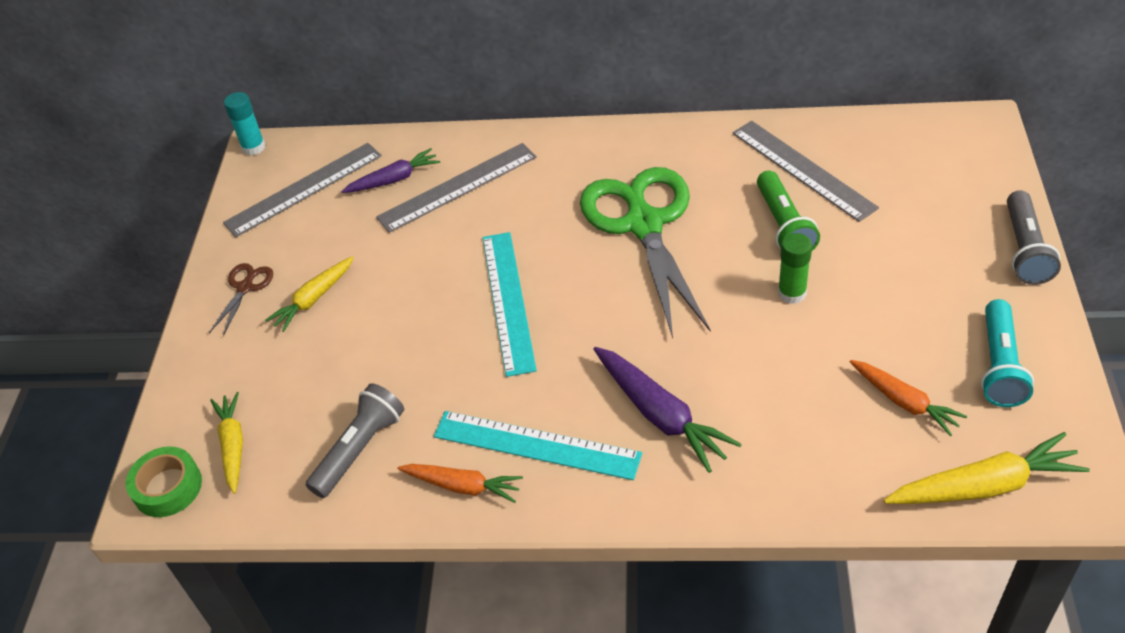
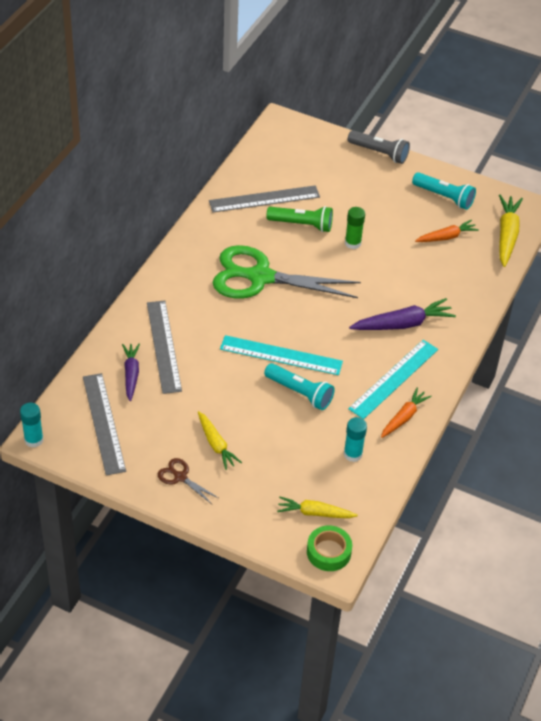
camera: 75 degrees left, 0 degrees up
grey flashlight [306,383,404,498] -> turquoise glue stick [344,417,367,462]
none -> turquoise flashlight [264,363,335,410]

